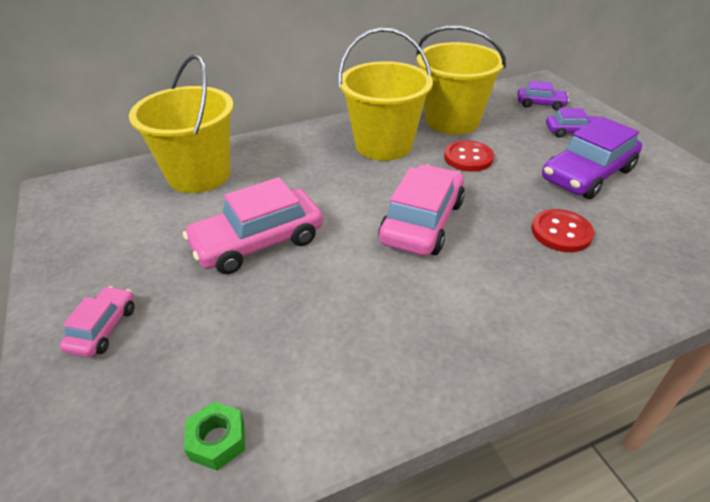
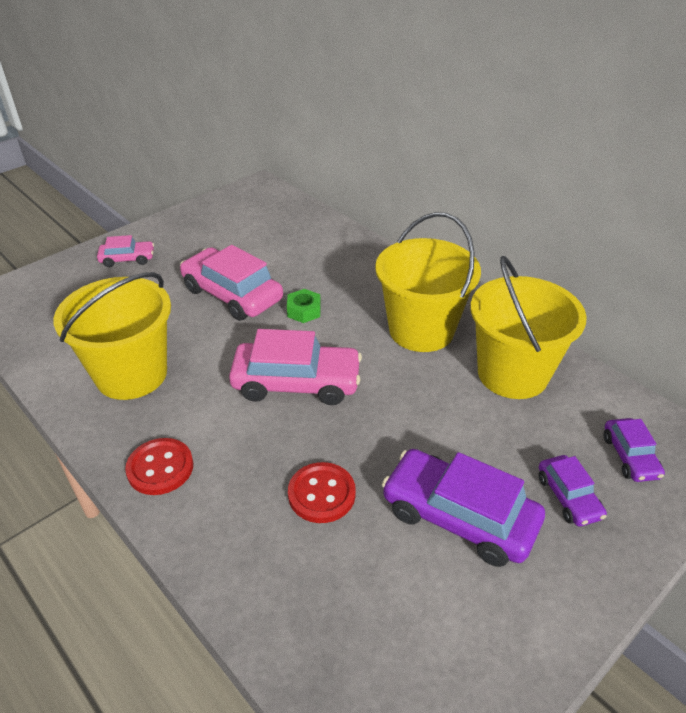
camera: 70 degrees right, 0 degrees up
yellow bucket [129,54,234,193] -> yellow bucket moved to [53,272,171,400]
green nut [184,401,245,471] -> green nut moved to [287,289,321,323]
red button [444,140,494,172] -> red button moved to [125,438,193,495]

